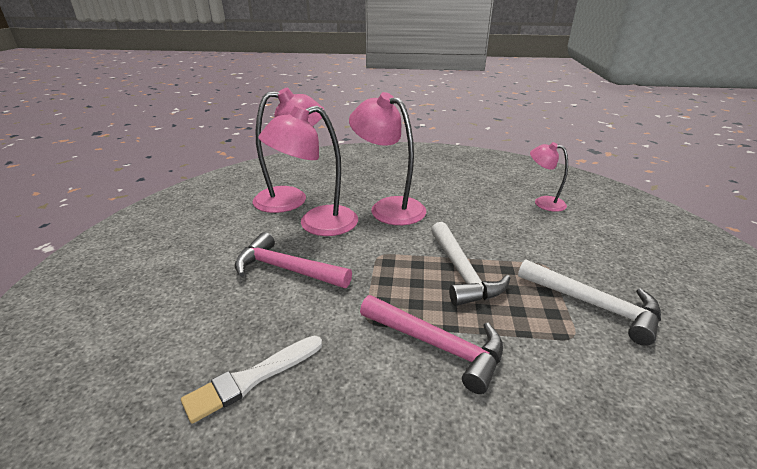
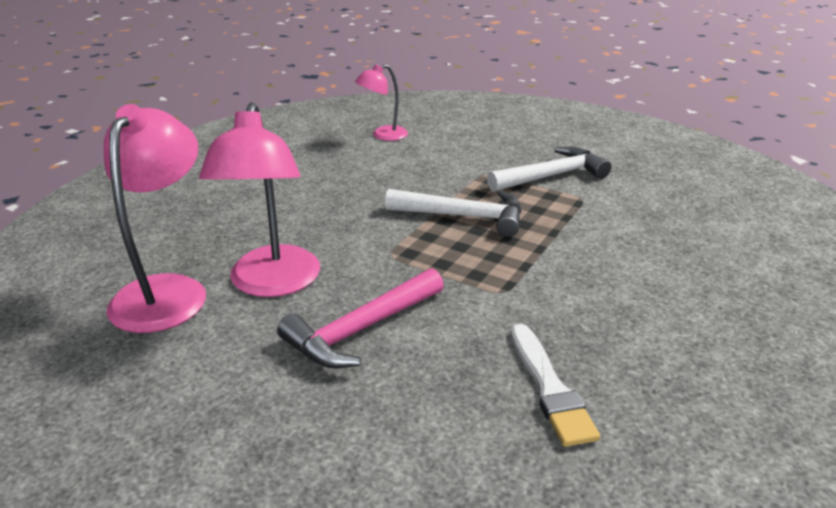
camera: 65 degrees left, 0 degrees up
pink lamp [349,92,426,225] -> none
pink hammer [360,295,503,394] -> none

